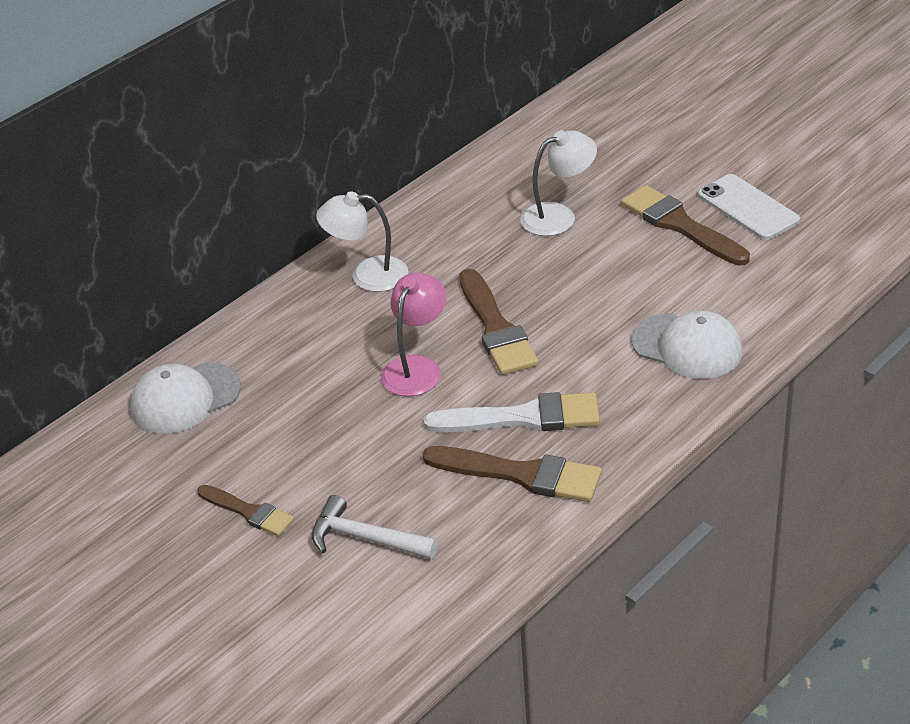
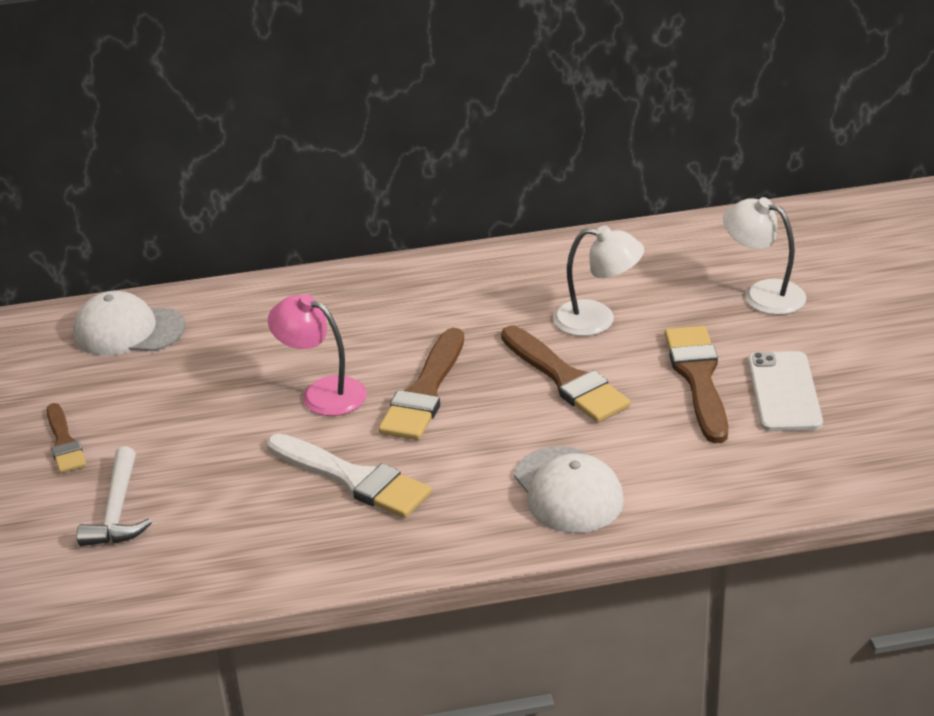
camera: 35 degrees right, 5 degrees down
white hammer [312,495,438,559] -> white hammer turned 150 degrees counterclockwise [77,447,152,546]
white lamp [316,191,408,292] -> white lamp moved to [723,197,806,315]
pink lamp [381,272,446,396] -> pink lamp turned 120 degrees counterclockwise [268,294,367,416]
brown brush [423,446,602,502] -> brown brush moved to [501,326,631,423]

